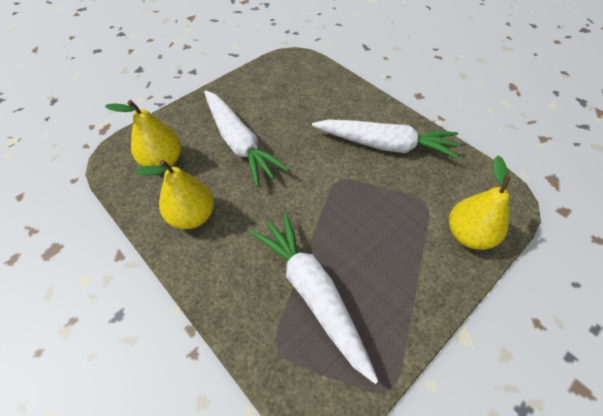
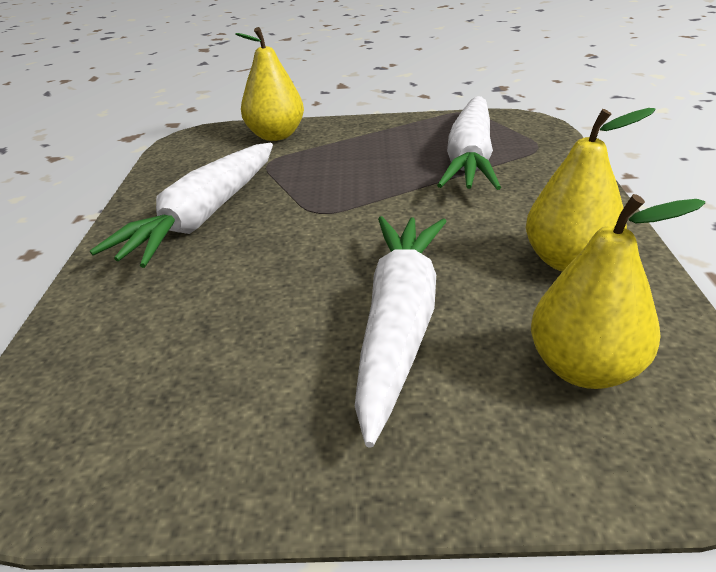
camera: 135 degrees left, 20 degrees down
white carrot [312,119,460,159] -> white carrot turned 120 degrees counterclockwise [90,143,273,268]

